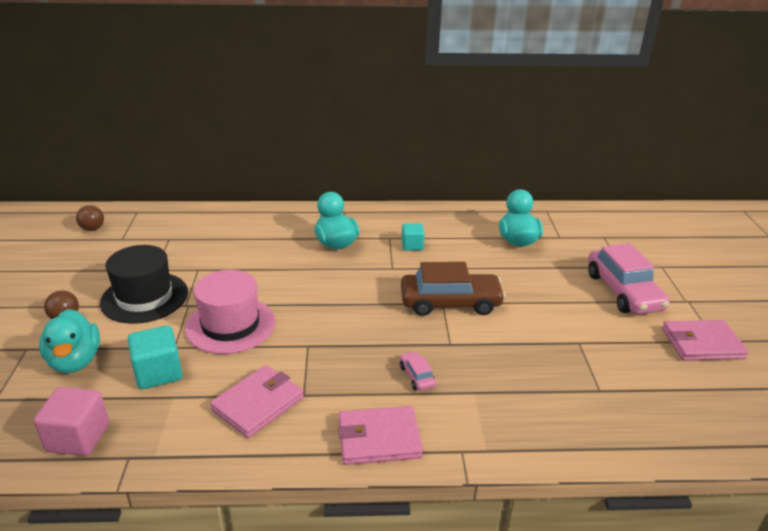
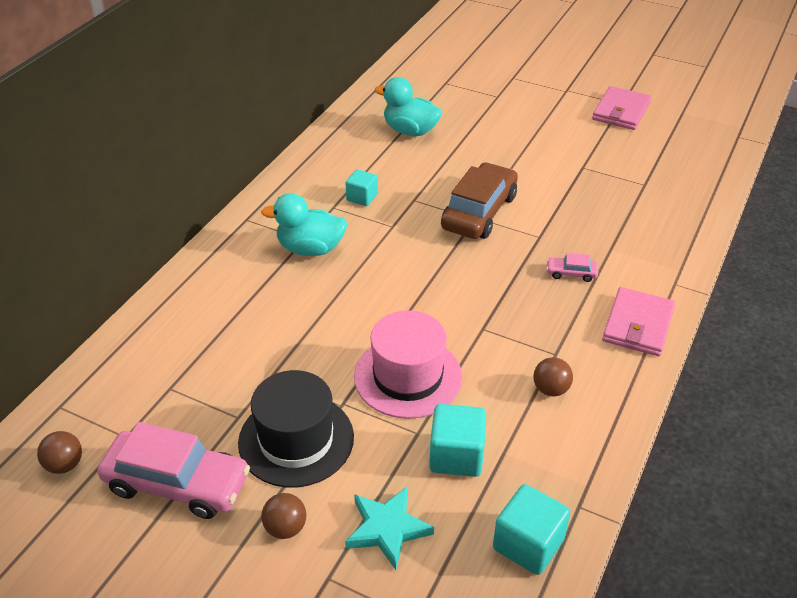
camera: 60 degrees left, 10 degrees up
pink cube [34,387,109,456] -> turquoise cube [493,484,570,575]
turquoise duck [39,309,100,373] -> turquoise star [345,487,434,570]
pink wallet [210,365,304,438] -> brown ball [533,357,573,397]
pink car [588,243,669,314] -> pink car moved to [97,422,250,519]

